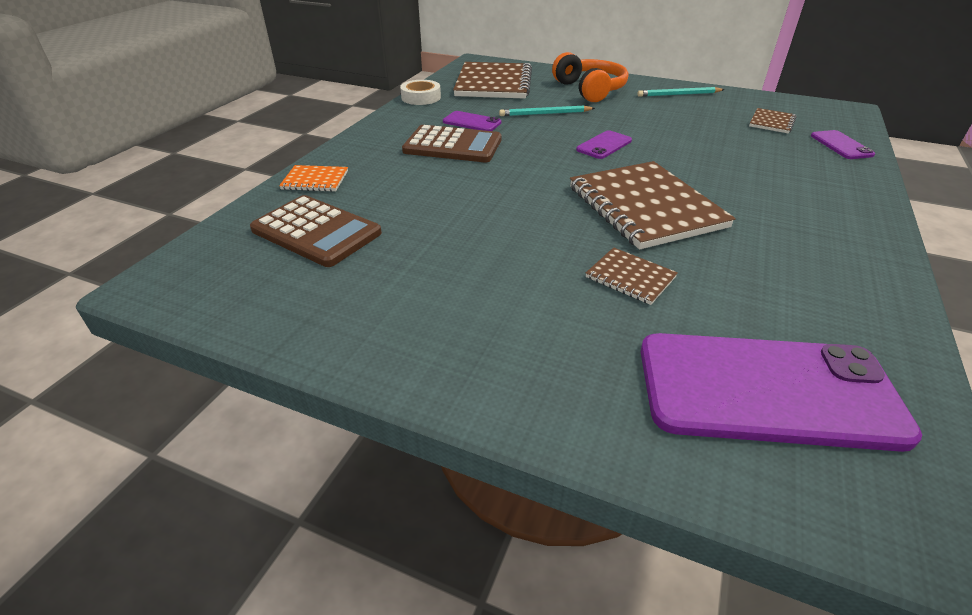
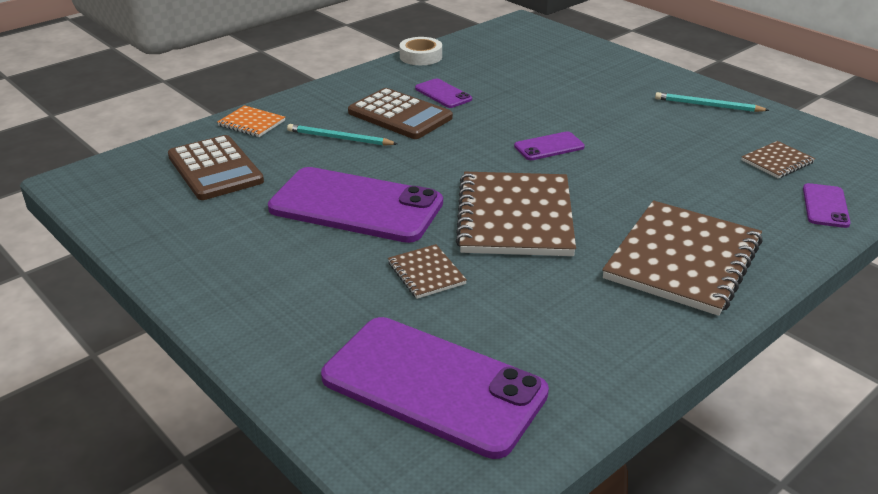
camera: 25 degrees right, 5 degrees down
brown notebook [453,62,532,99] -> brown notebook moved to [602,201,763,316]
turquoise pencil [499,106,595,116] -> turquoise pencil moved to [287,124,398,146]
orange headphones [552,52,628,102] -> none
none -> purple phone [268,167,443,243]

